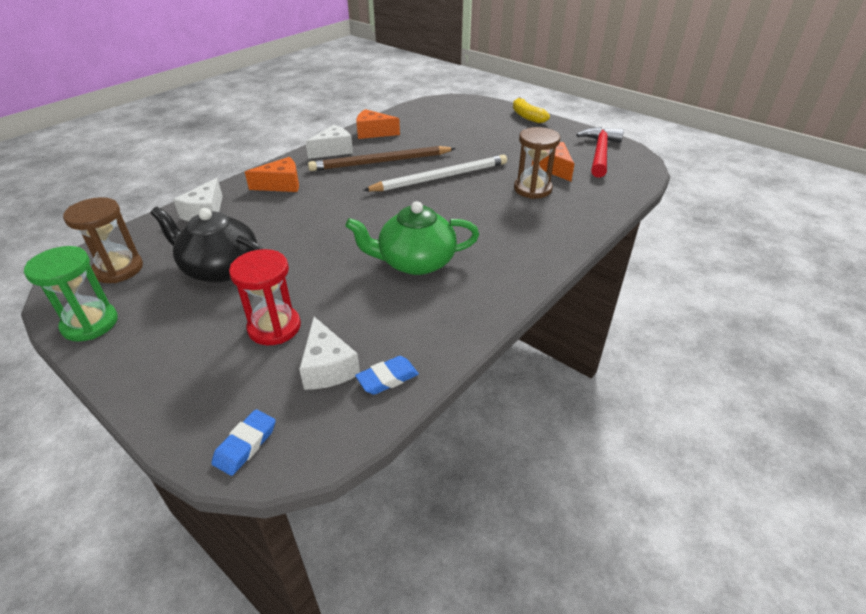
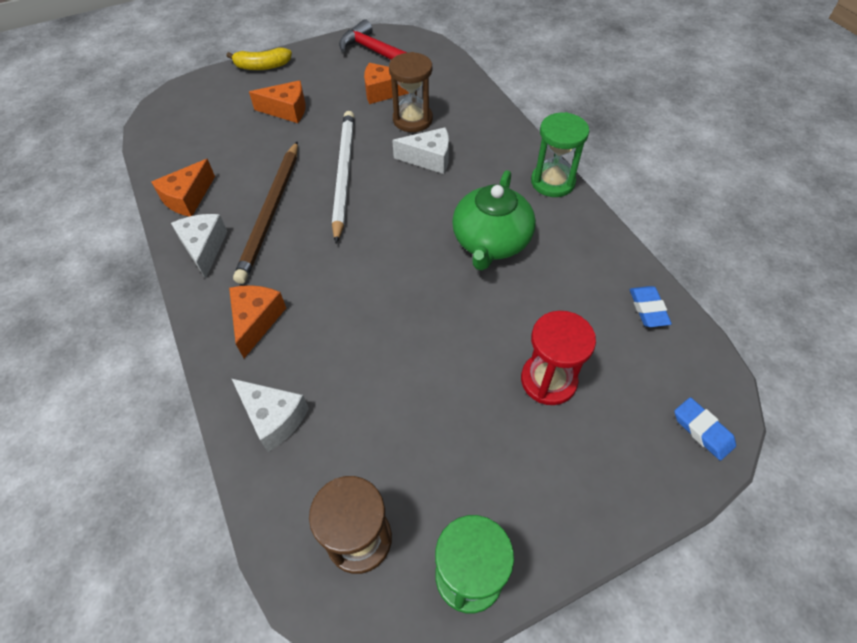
camera: 65 degrees left, 15 degrees up
black teapot [150,207,263,283] -> none
white cheese [299,317,360,390] -> white cheese moved to [392,127,449,174]
none -> orange cheese [249,80,305,123]
none -> green hourglass [531,112,589,197]

